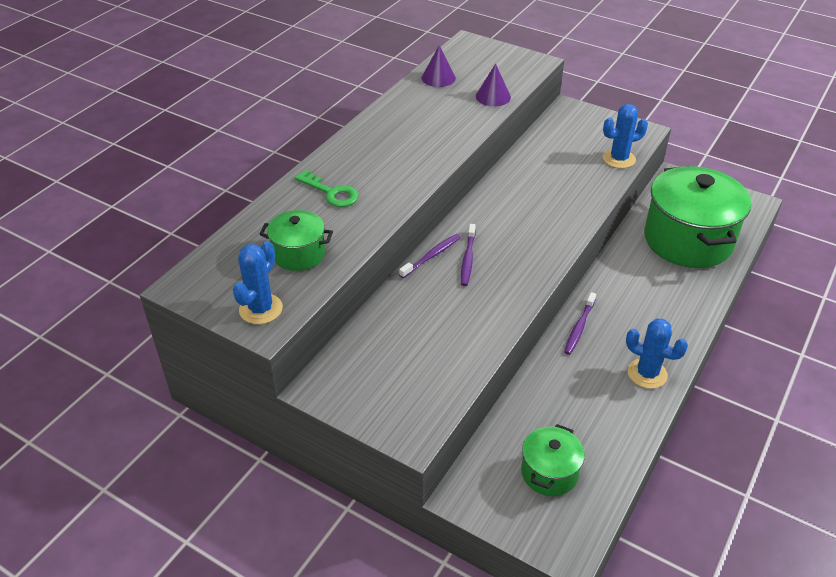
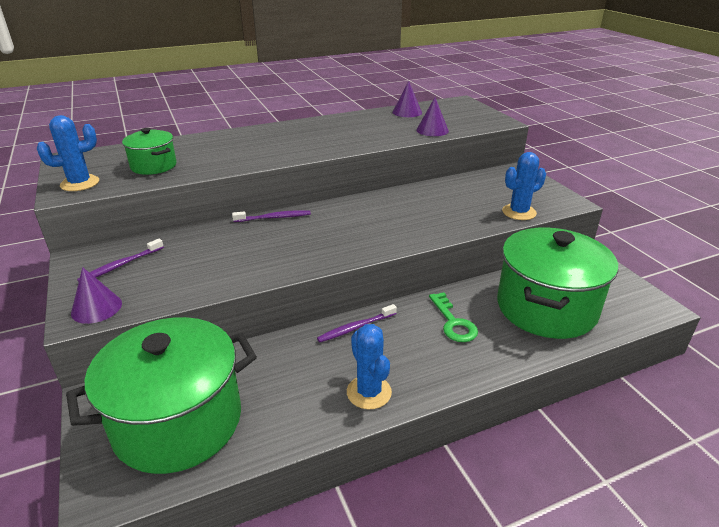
camera: 35 degrees right, 10 degrees down
green key [295,170,359,207] -> green key moved to [429,292,478,342]
purple toothbrush [461,224,476,286] -> purple toothbrush moved to [77,239,164,282]
green pot [521,424,585,496] -> green pot [66,317,257,474], size x2.01
blue cactus [603,104,648,168] -> blue cactus turned 45 degrees counterclockwise [502,152,546,220]
none -> purple cone [71,267,122,324]

